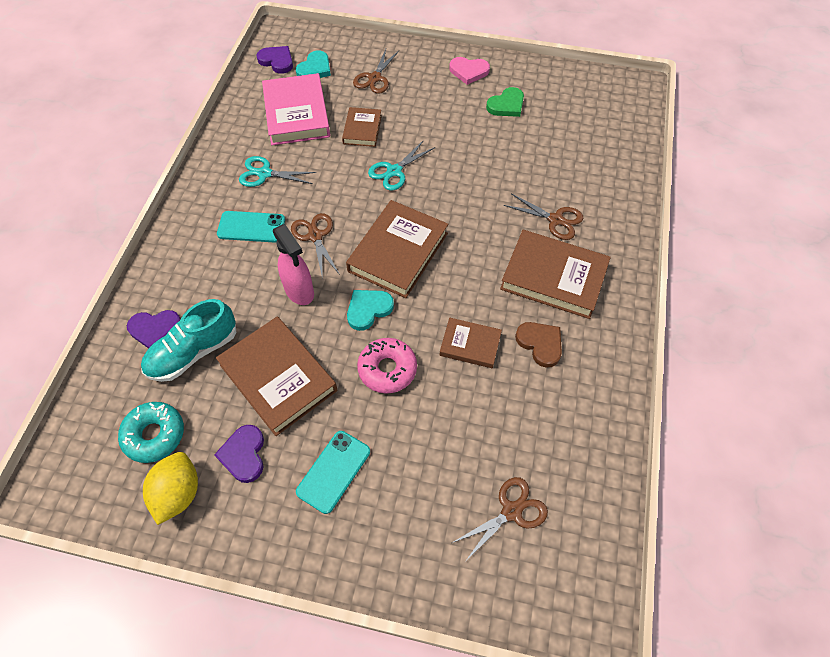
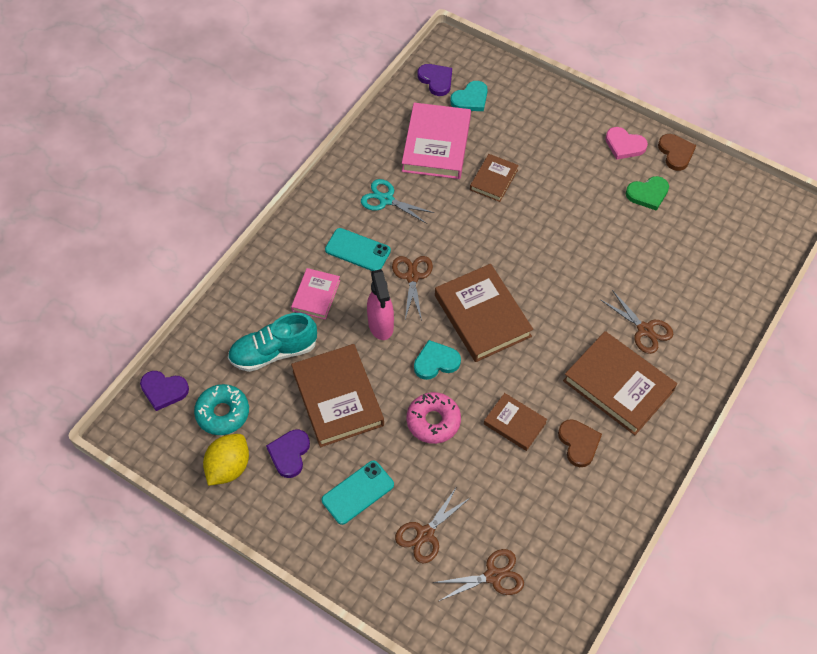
camera: 20 degrees right, 0 degrees up
purple heart [127,310,181,349] -> purple heart moved to [140,371,189,411]
brown book [346,200,449,298] -> brown book turned 75 degrees counterclockwise [435,264,533,362]
brown scissors [353,49,399,94] -> brown scissors moved to [395,488,471,563]
turquoise scissors [368,140,435,191] -> none
none -> pink book [291,268,340,320]
none -> brown heart [658,134,696,171]

